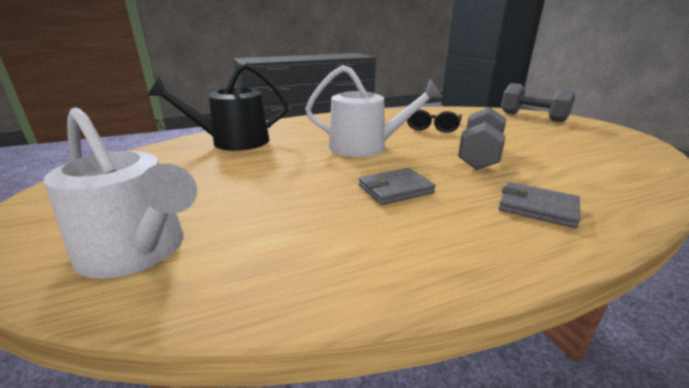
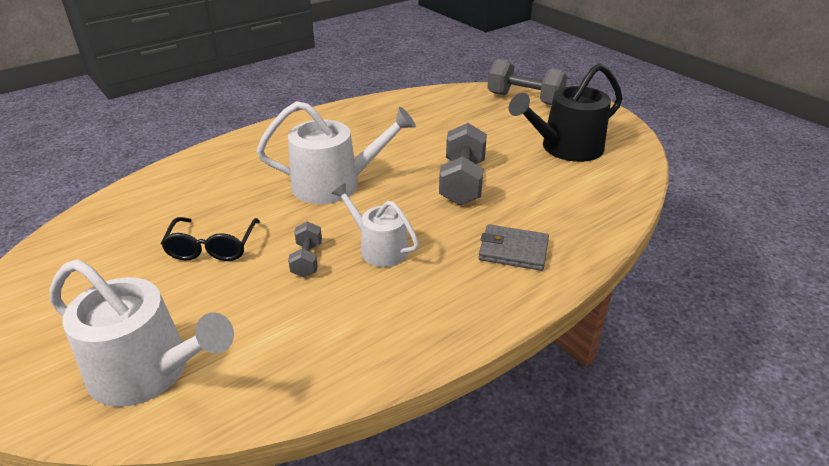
camera: 15 degrees left, 10 degrees up
black watering can [148,63,288,151] -> black watering can moved to [509,63,623,162]
grey wallet [359,168,436,205] -> white watering can [331,183,419,267]
black glasses [407,109,462,133] -> black glasses moved to [161,217,260,261]
none -> grey dumbbell [288,222,322,277]

